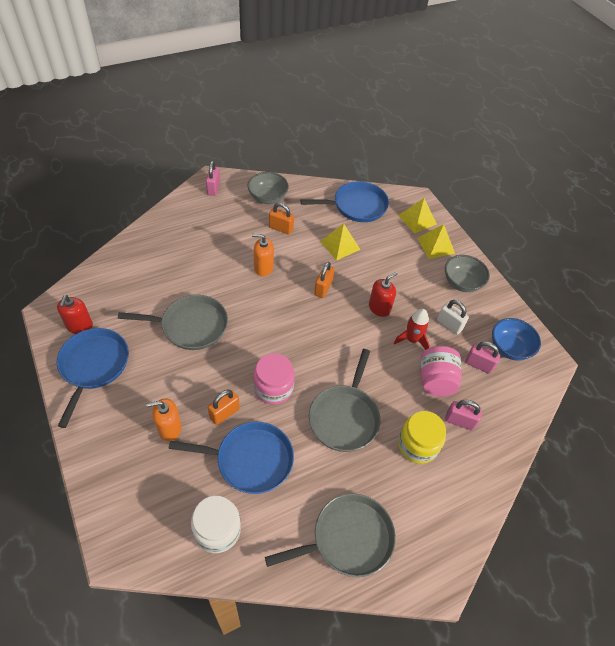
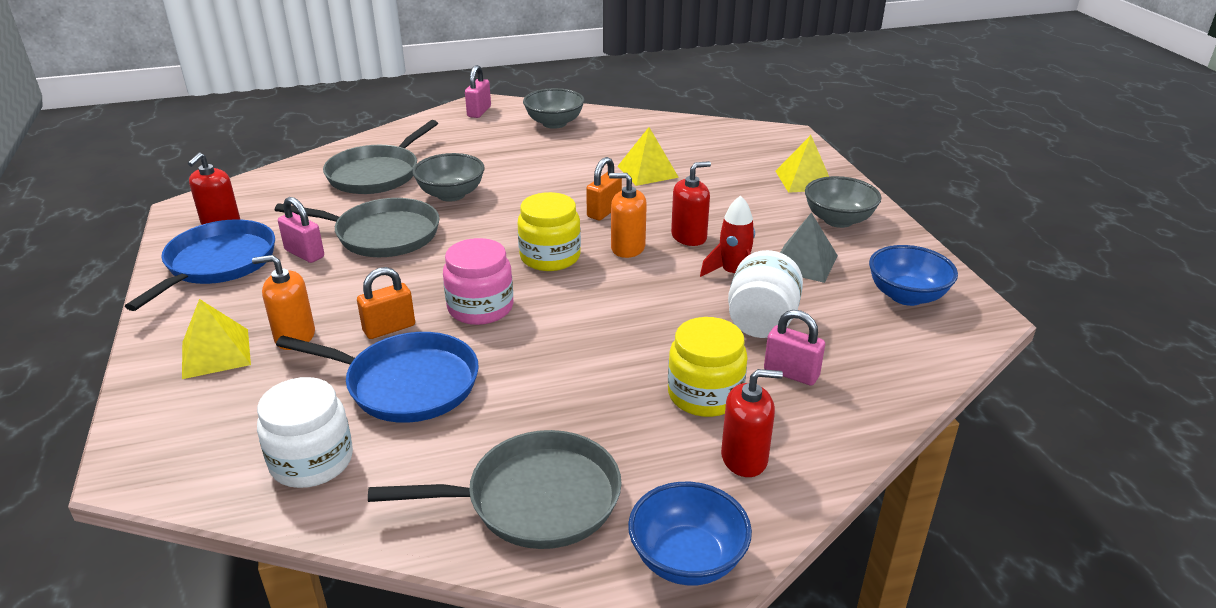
camera: 15 degrees right, 20 degrees down
orange soap dispenser [252,234,274,276] -> orange soap dispenser moved to [609,173,647,258]
orange padlock [269,203,294,235] -> none
blue pan [301,181,389,222] -> none
grey pan [309,349,380,452] -> grey pan moved to [323,120,438,194]
yellow pyramid [398,198,437,233] -> yellow pyramid moved to [182,299,251,379]
pink jar [420,346,462,396] -> white jar [728,250,803,338]
white padlock [437,300,469,334] -> grey pyramid [780,212,838,283]
pink padlock [465,341,500,374] -> pink padlock moved to [278,197,324,263]
none -> grey bowl [412,153,485,201]
none -> yellow jar [517,192,581,271]
none -> blue bowl [628,482,752,585]
none -> red soap dispenser [721,369,783,477]

